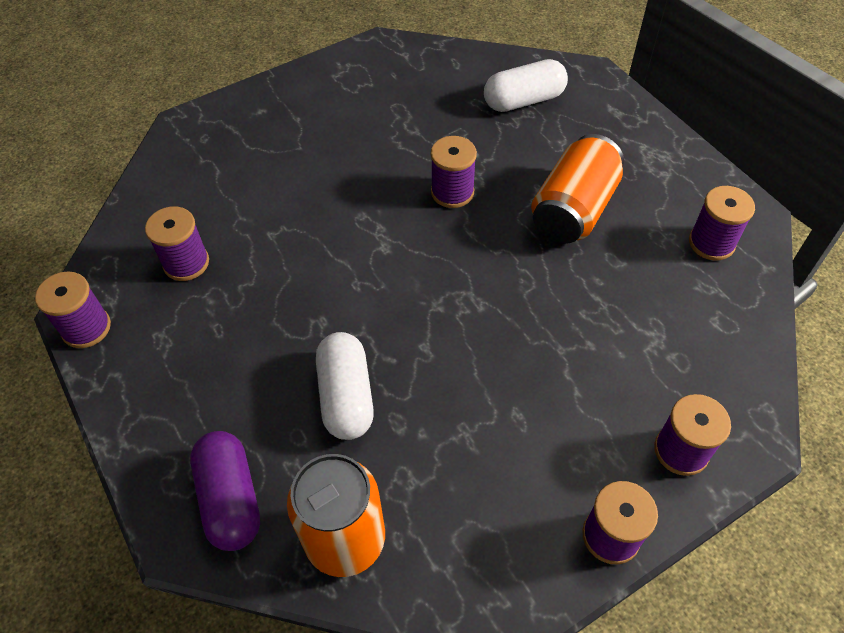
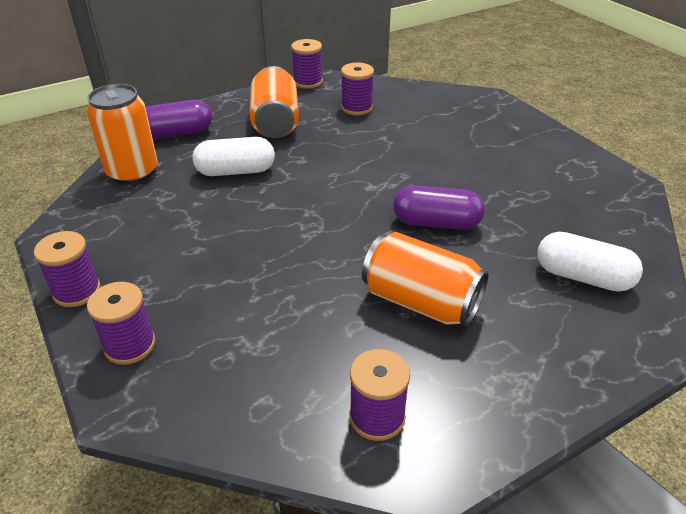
camera: 90 degrees right, 15 degrees down
purple spool [431,136,477,208] -> purple capsule [393,185,485,230]
white capsule [484,59,568,112] -> white capsule turned 45 degrees counterclockwise [537,232,643,292]
none -> orange can [250,66,299,138]

